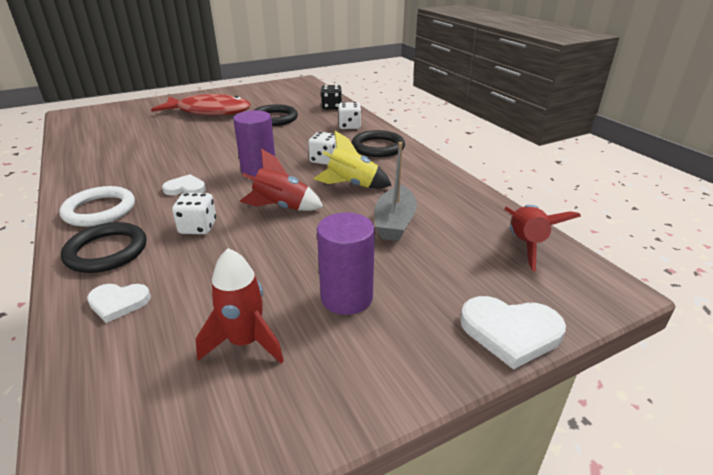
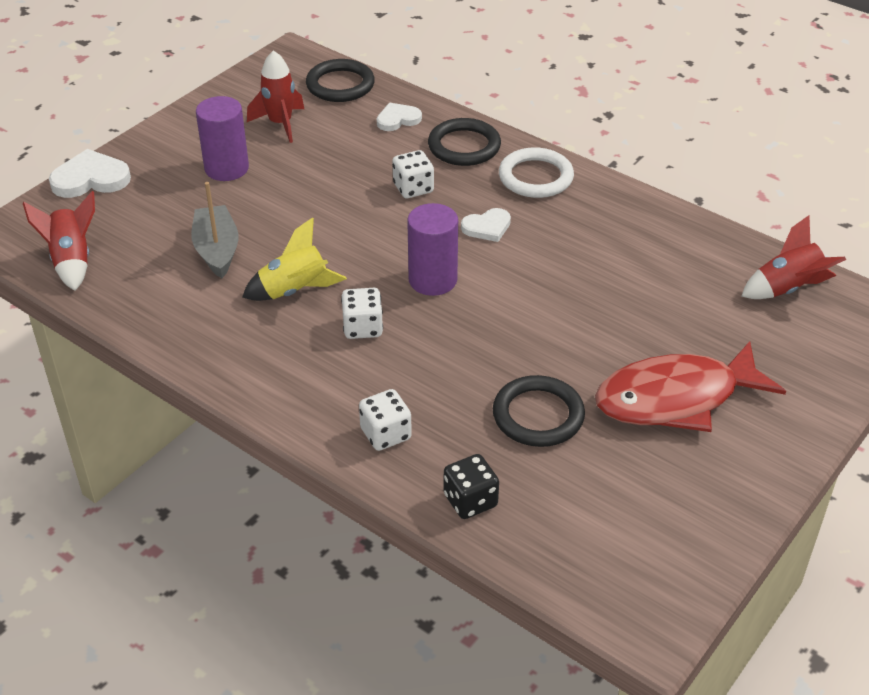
camera: 155 degrees right, 10 degrees up
red rocket [239,148,323,211] -> red rocket moved to [741,215,846,299]
black ring [352,130,405,157] -> black ring moved to [306,59,375,102]

